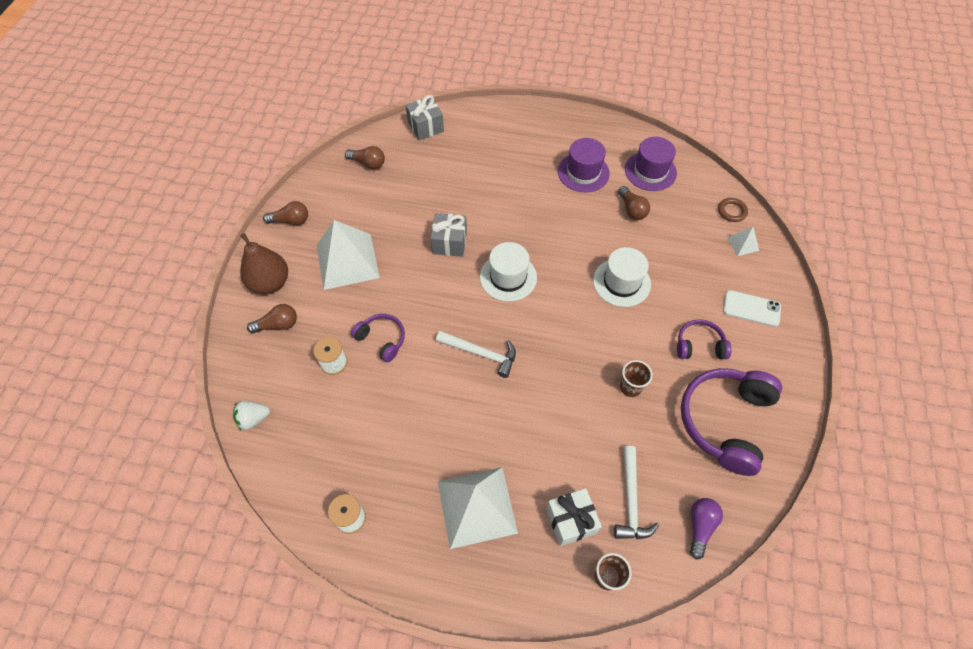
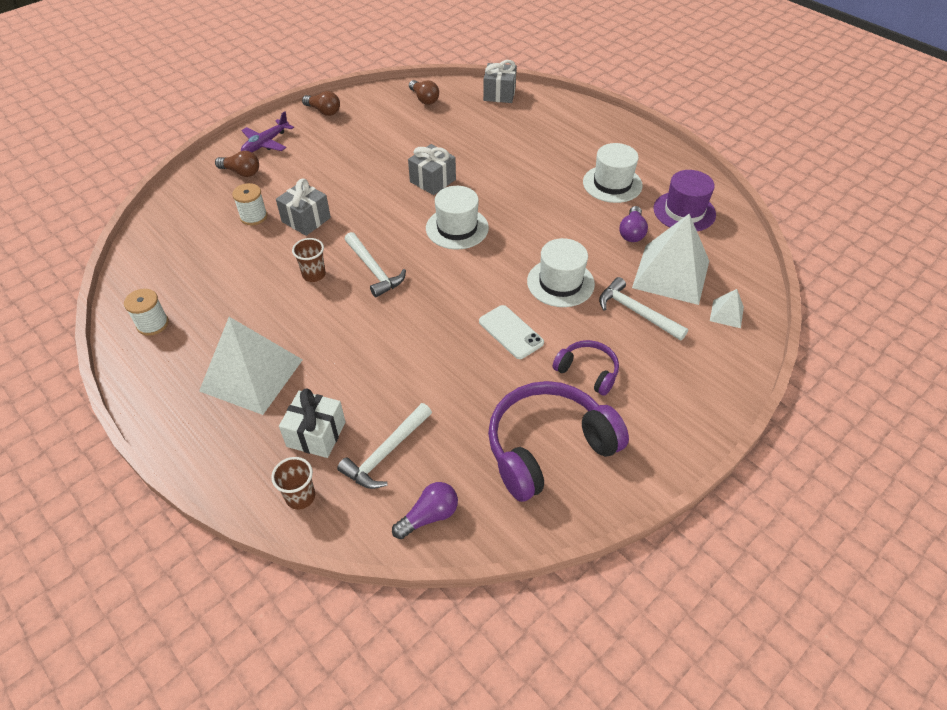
camera: 35 degrees right, 10 degrees down
white strawberry [233,401,270,430] -> none
brown pear [240,233,288,294] -> purple plane [241,111,294,152]
white pyramid [316,220,380,290] -> white pyramid moved to [632,214,709,305]
purple headphones [351,314,405,363] -> grey gift [276,179,331,236]
purple hat [558,138,610,192] -> white hat [583,143,643,203]
brown light bulb [618,186,650,220] -> purple light bulb [619,206,648,242]
brown cup [620,360,653,397] -> brown cup moved to [292,238,326,282]
brown ring [718,198,748,222] -> none
white phone [723,290,781,327] -> white phone moved to [479,305,544,359]
none -> white hammer [599,277,688,341]

